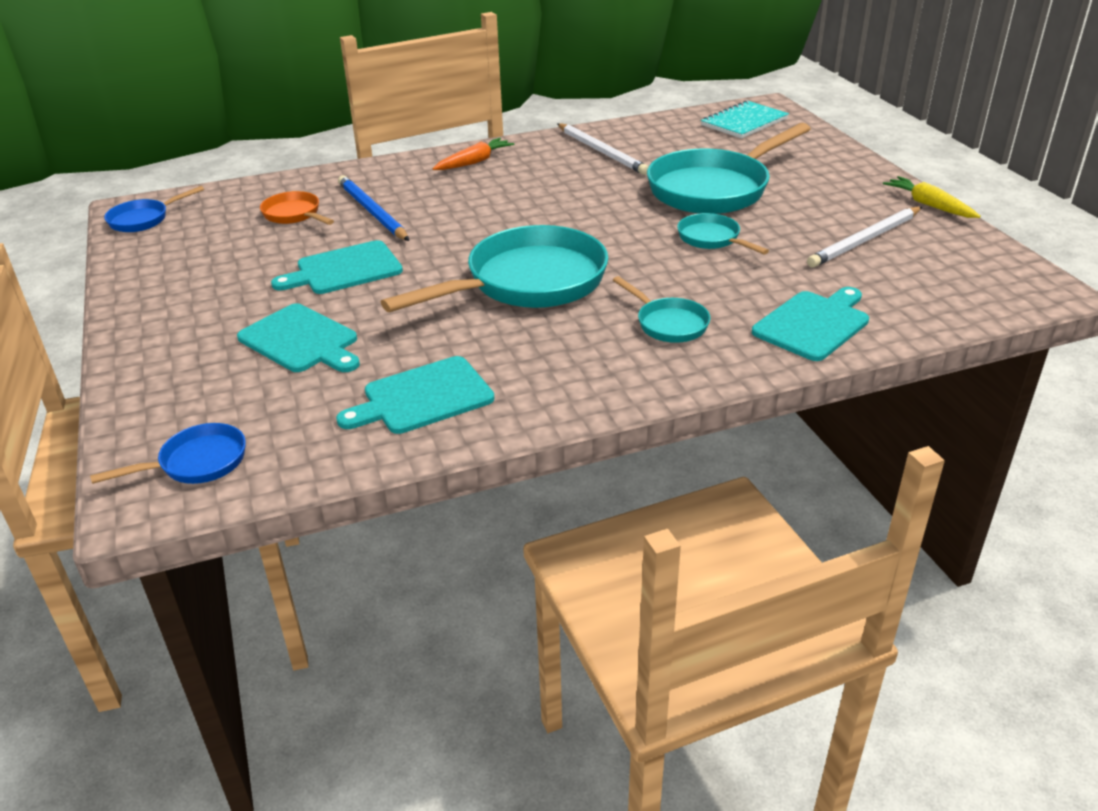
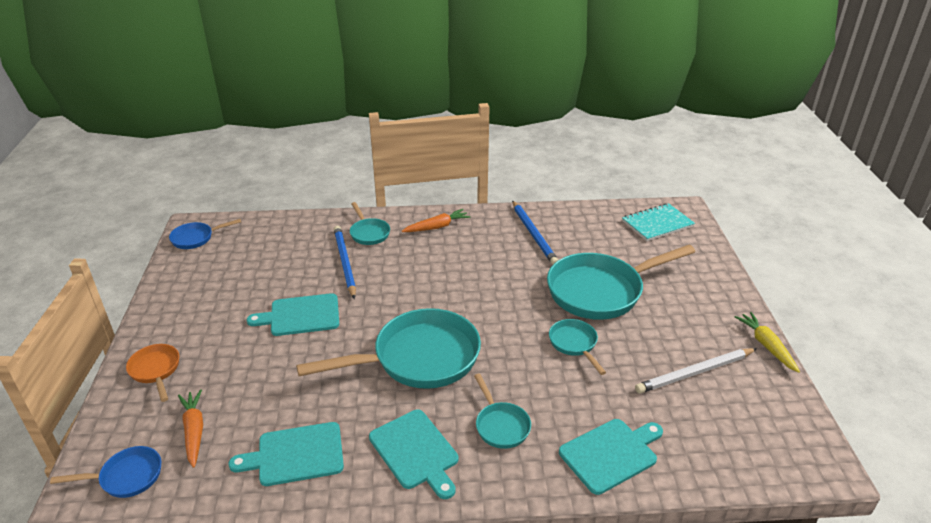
camera: 15 degrees right, 0 degrees up
turquoise cutting board [237,303,360,372] -> turquoise cutting board moved to [369,410,458,499]
orange pan [260,191,334,225] -> orange pan moved to [126,344,179,402]
white pencil [557,123,649,175] -> blue pencil [512,201,558,265]
none -> orange carrot [178,389,203,468]
none -> turquoise pan [350,202,390,245]

